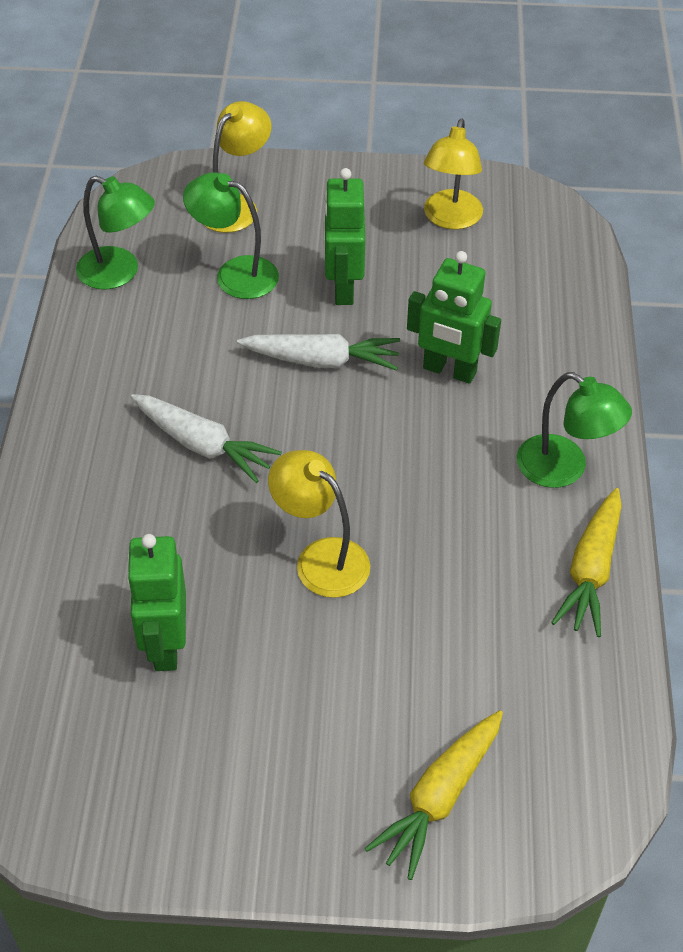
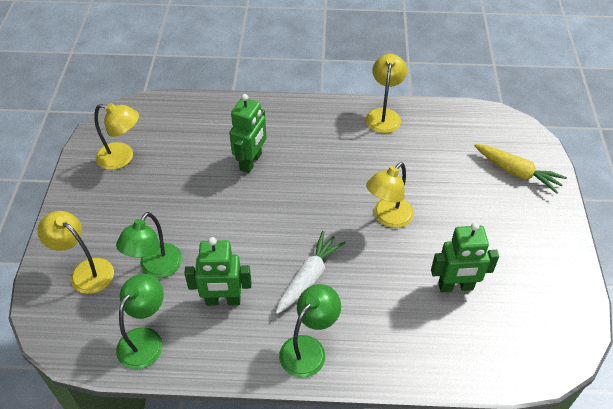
camera: 90 degrees left, 0 degrees up
white carrot [237,334,400,371] -> none
green robot [324,168,365,305] -> green robot moved to [184,237,251,306]
green lamp [517,372,632,488] -> green lamp moved to [279,284,341,378]
yellow carrot [551,488,622,637] -> yellow lamp [366,54,407,133]

